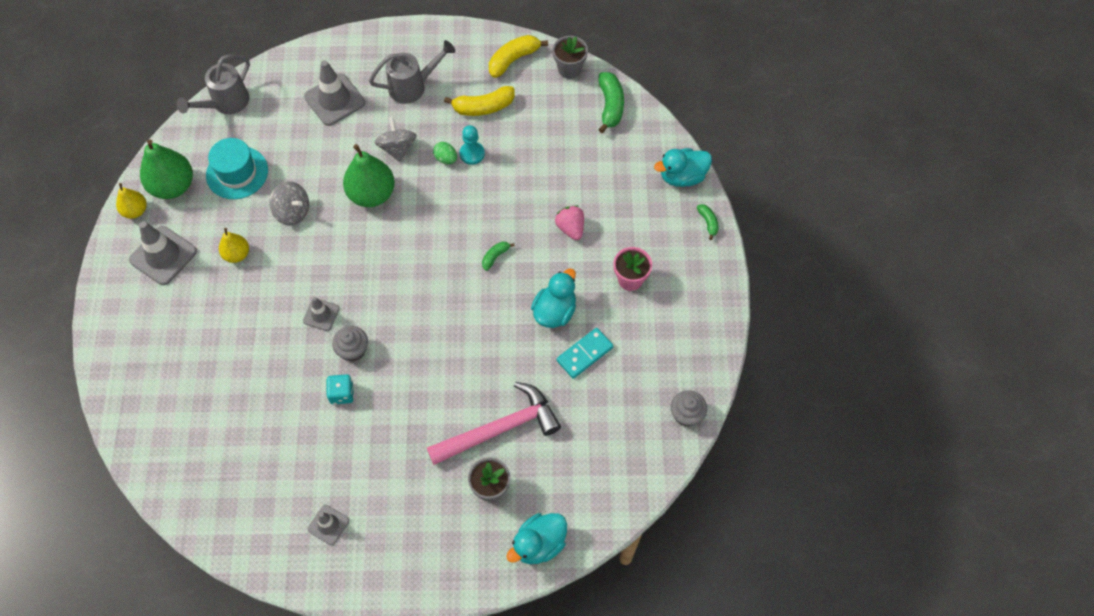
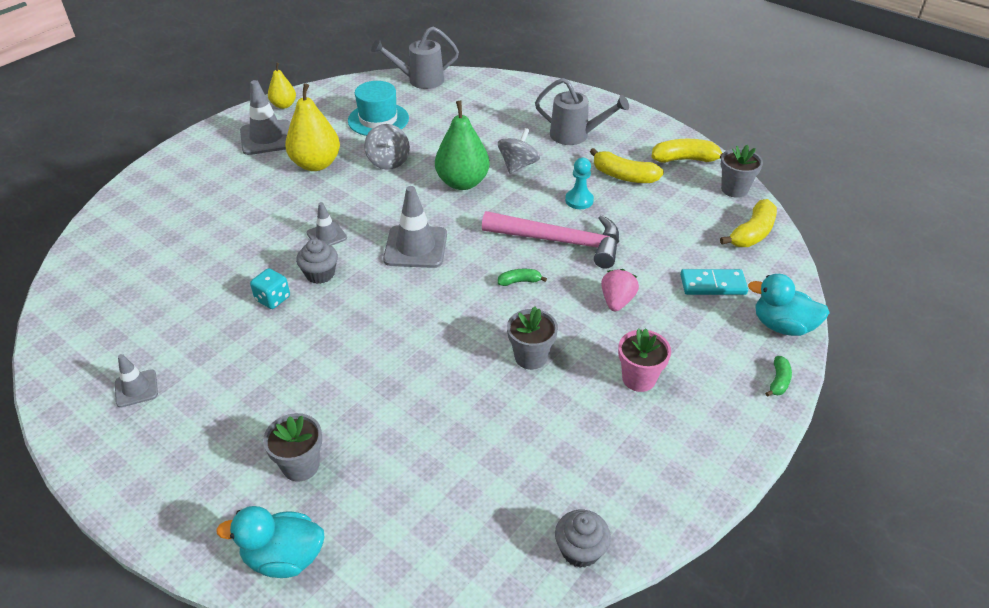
camera: 40 degrees right, 20 degrees down
green pear [140,139,193,199] -> none
yellow pear [219,228,249,263] -> yellow pear [285,83,340,171], size x1.75
grey traffic cone [304,60,365,126] -> grey traffic cone moved to [383,186,447,268]
pink hammer [427,382,561,465] -> pink hammer moved to [482,211,619,269]
green egg [433,142,457,164] -> none
turquoise duck [531,268,576,328] -> grey flower pot [507,306,558,370]
turquoise domino [557,328,614,379] -> turquoise domino moved to [680,269,748,295]
green banana [598,72,624,133] -> yellow banana [720,199,777,247]

